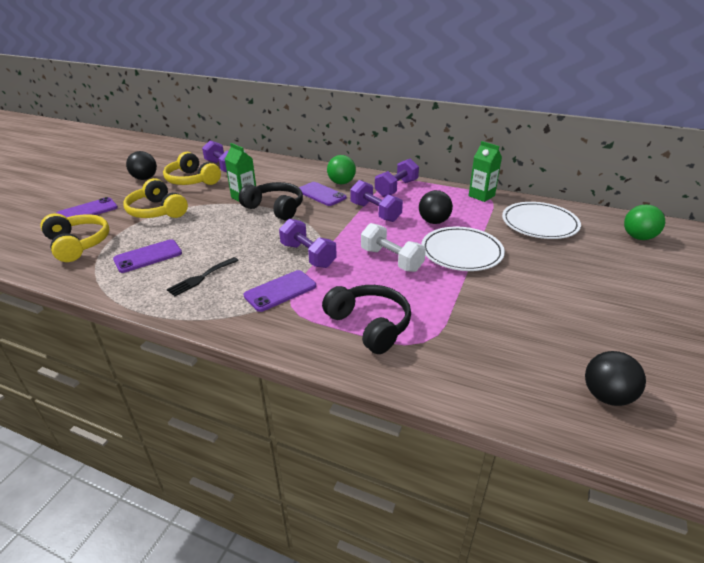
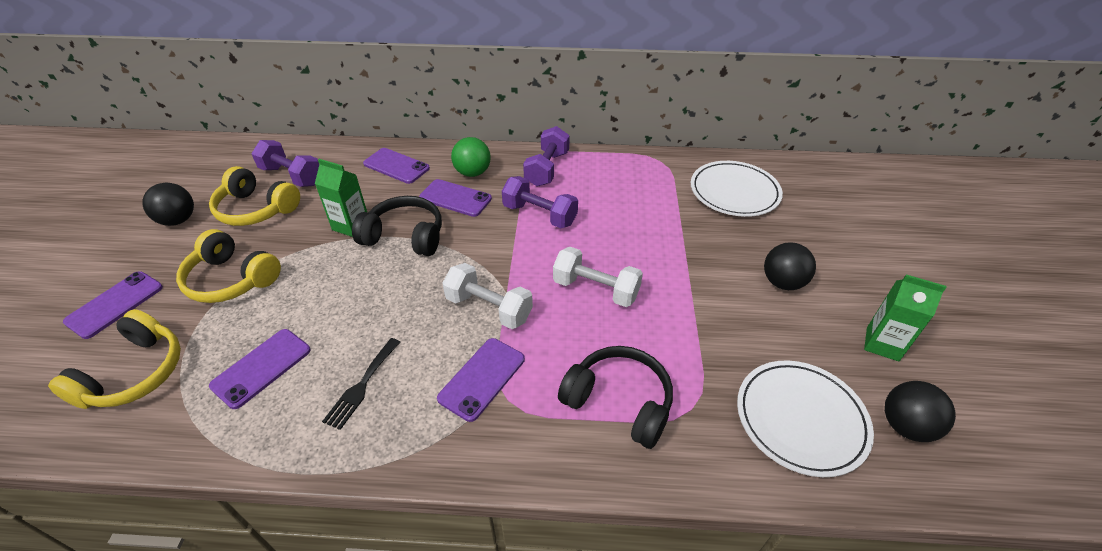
camera: 20 degrees left, 10 degrees up
yellow headphones [40,213,110,262] -> yellow headphones turned 75 degrees clockwise [48,309,181,409]
purple dumbbell [279,218,337,268] -> white dumbbell [442,263,533,329]
black ball [419,190,453,224] -> black ball moved to [764,242,816,290]
white plate [421,227,505,271] -> white plate moved to [737,360,874,477]
green carton [468,141,502,202] -> green carton moved to [864,275,947,361]
green ball [624,204,665,240] -> none
none -> purple phone [363,148,430,184]

